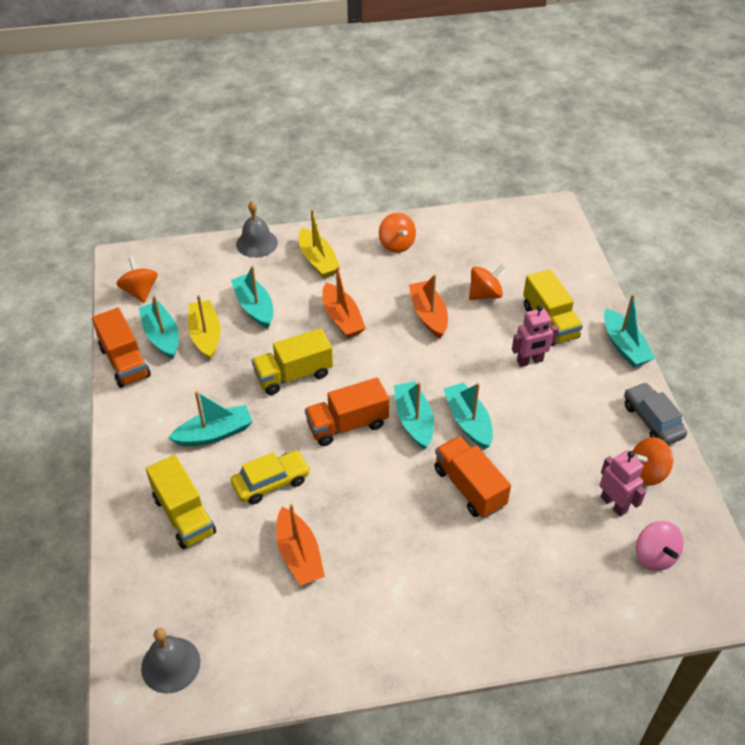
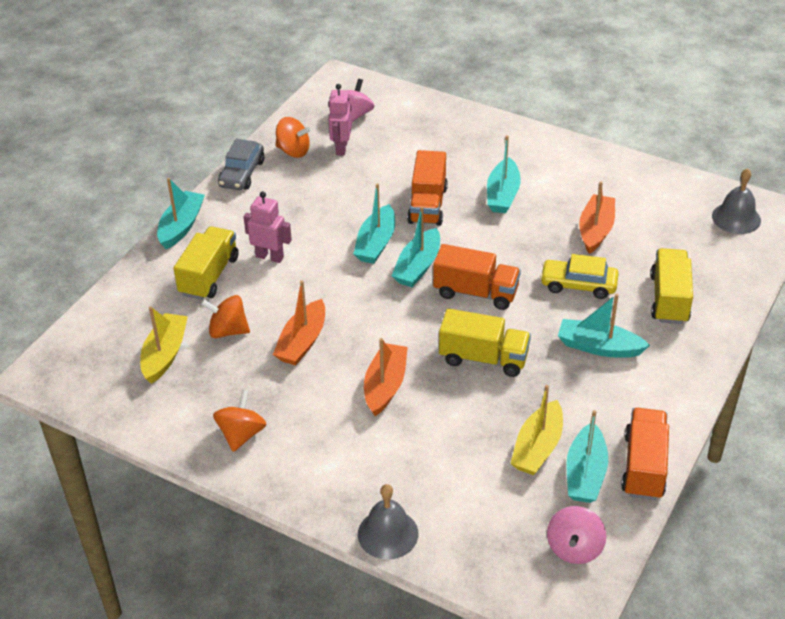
camera: 140 degrees left, 5 degrees down
orange spinning top [117,256,158,303] -> pink spinning top [547,506,606,564]
turquoise boat [231,266,273,328] -> turquoise boat moved to [487,135,521,213]
yellow boat [299,209,341,278] -> yellow boat moved to [140,307,188,384]

